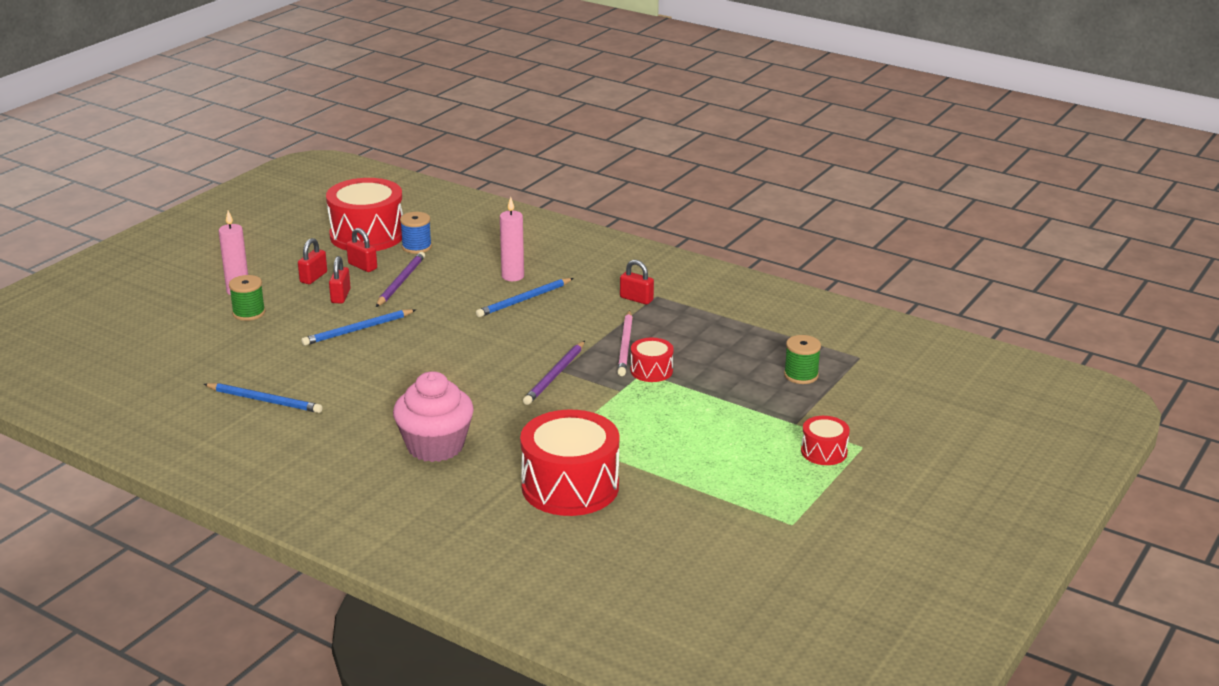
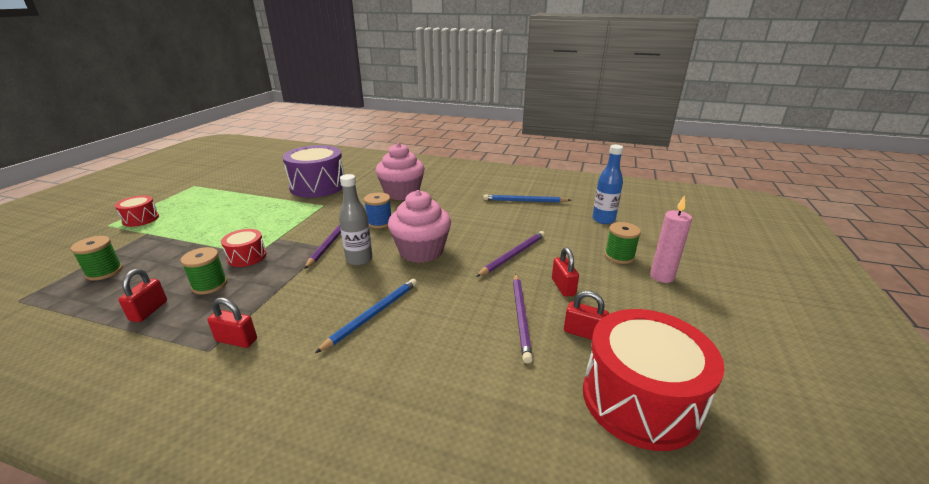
camera: 165 degrees right, 0 degrees up
red padlock [298,238,327,284] -> red padlock moved to [118,269,167,322]
blue pencil [301,309,416,346] -> purple pencil [476,231,545,277]
blue spool [400,212,432,254] -> blue spool moved to [364,193,391,228]
pink candle [500,197,524,281] -> none
red drum [520,410,619,516] -> purple drum [282,145,344,197]
pink pencil [617,310,633,376] -> none
none -> green spool [181,247,227,294]
none -> grey bottle [339,174,373,266]
none -> pink cupcake [388,190,451,263]
none -> blue bottle [592,145,623,224]

